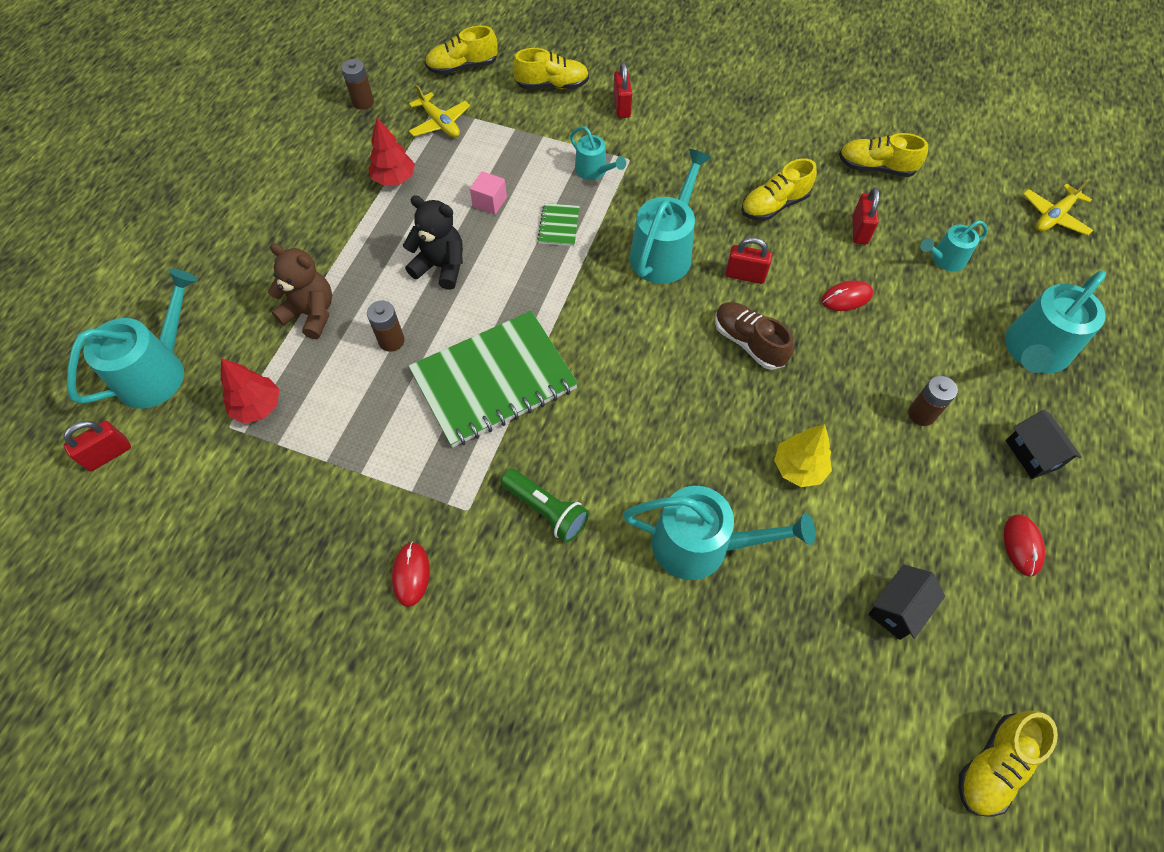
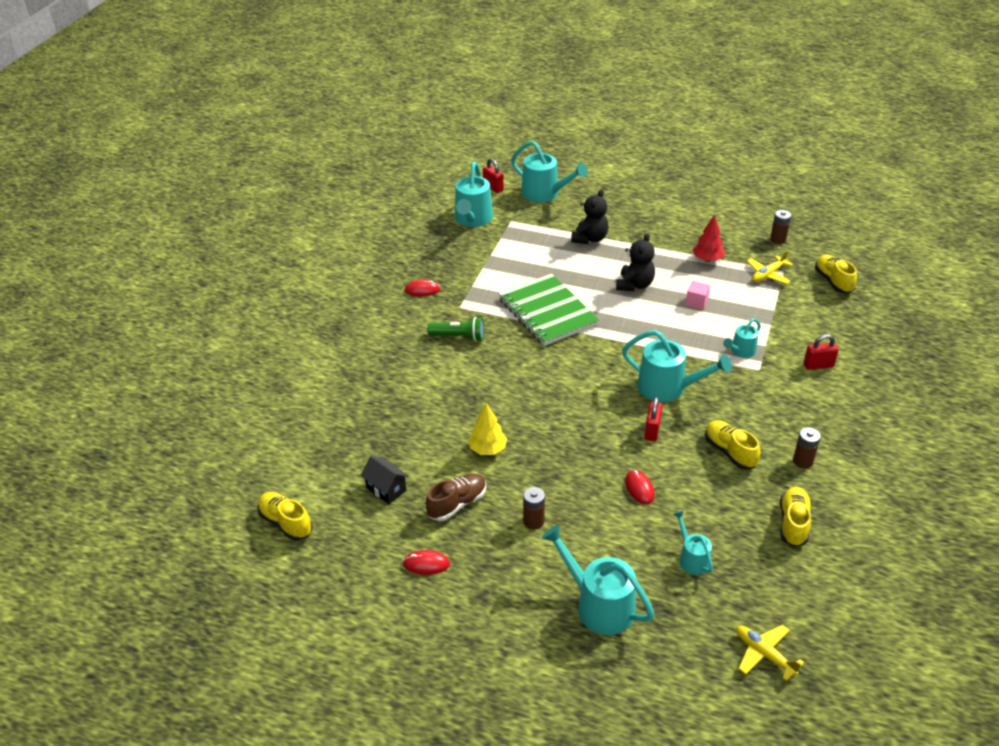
camera: 90 degrees right, 20 degrees down
red tree [221,358,279,424] -> none
brown teddy bear [268,243,332,339] -> black teddy bear [571,189,609,244]
brown battery [367,301,405,352] -> brown battery moved to [793,427,821,469]
green flashlight [501,469,589,543] -> green flashlight turned 120 degrees counterclockwise [427,317,484,341]
yellow shoe [513,48,589,89] -> none
green notebook [537,203,580,246] -> none
turquoise watering can [623,486,815,580] -> turquoise watering can moved to [455,162,493,227]
brown shoe [715,302,794,370] -> brown shoe moved to [426,474,486,521]
red padlock [852,187,880,245] -> none
black house [1006,410,1082,479] -> none

